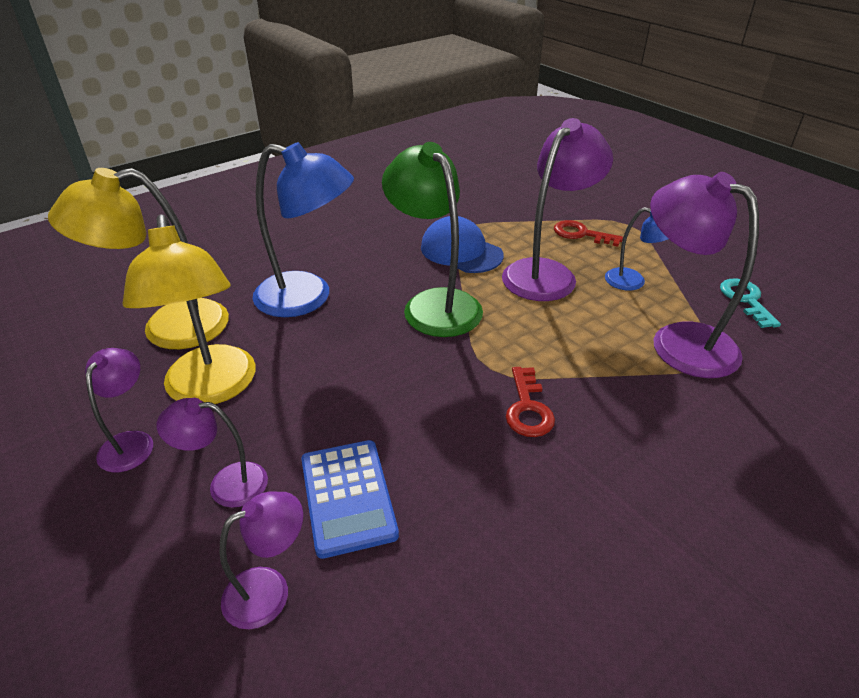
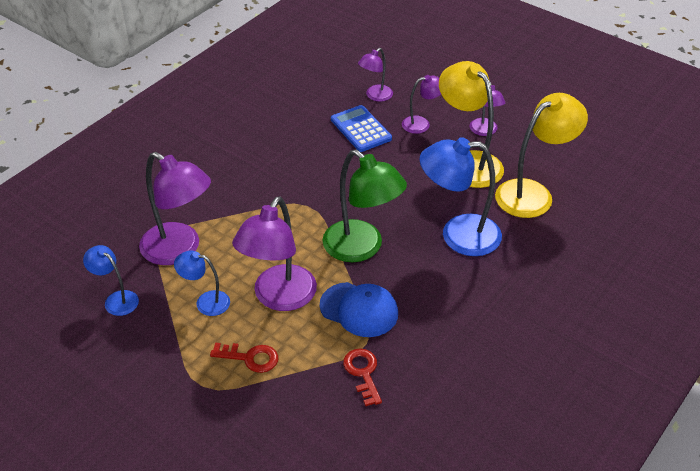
camera: 165 degrees right, 5 degrees up
red key [506,367,555,437] -> red key moved to [343,348,382,406]
turquoise key [720,279,781,328] -> blue lamp [83,245,139,316]

